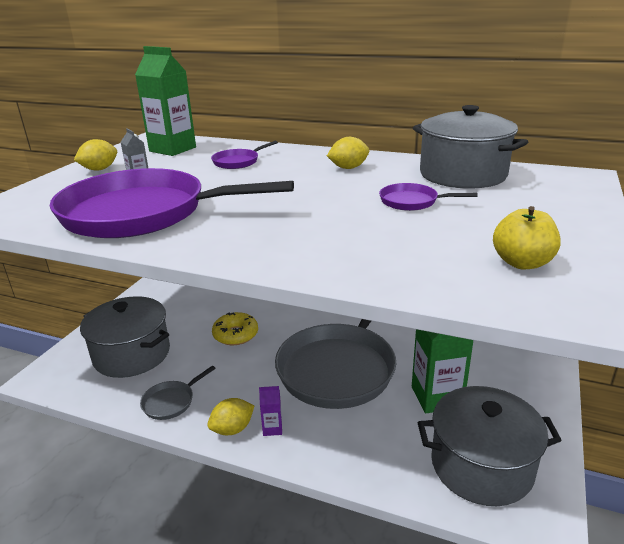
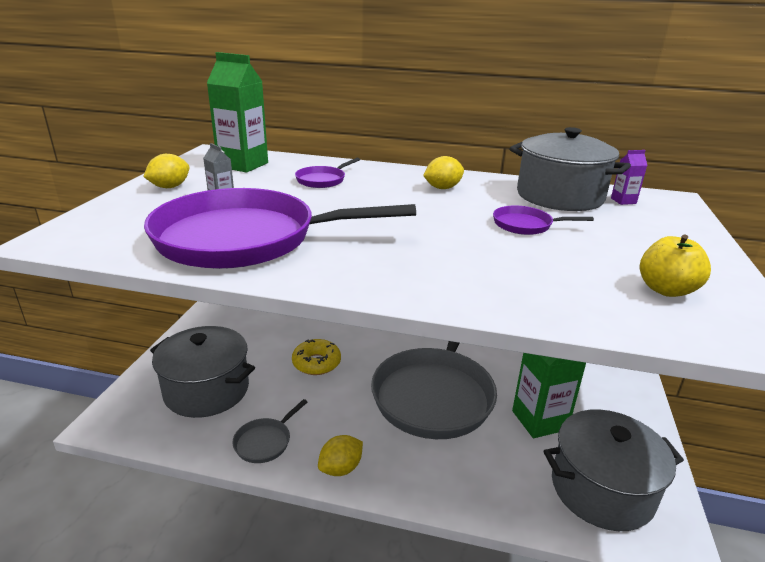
camera: 10 degrees left, 0 degrees up
purple carton [259,386,282,436] -> purple carton moved to [611,150,647,205]

